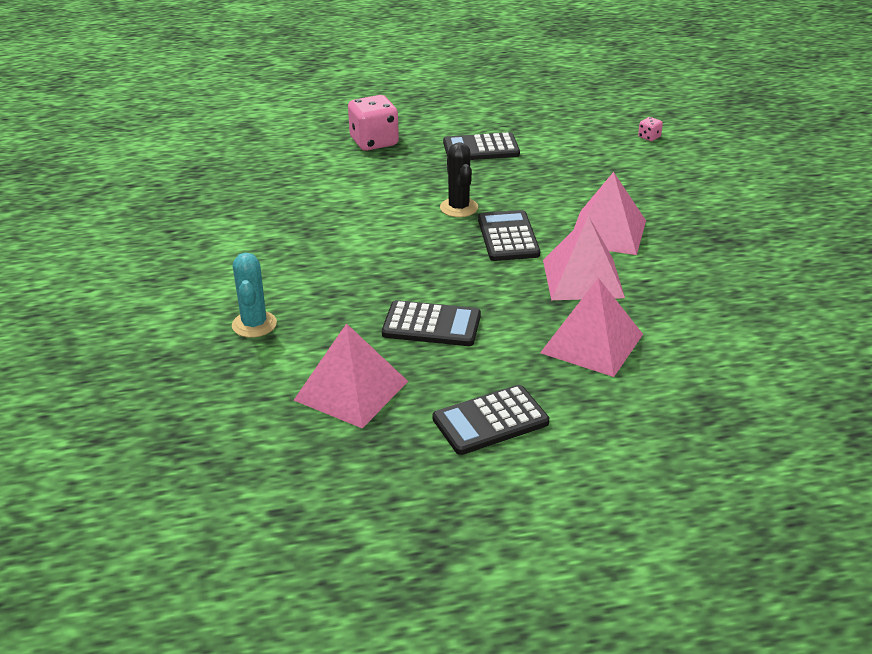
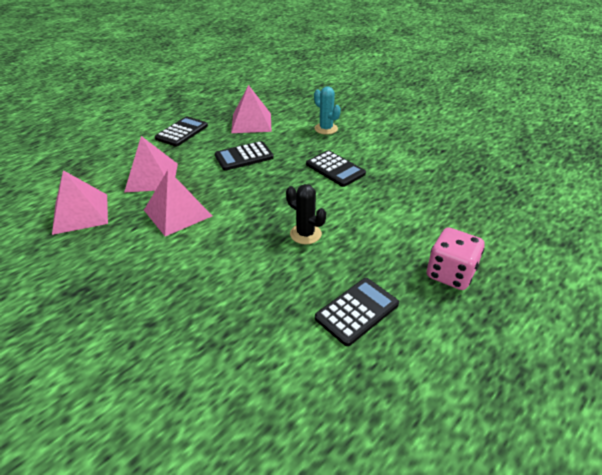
camera: 145 degrees right, 5 degrees up
black calculator [478,210,540,261] -> black calculator moved to [306,150,366,187]
pink pyramid [574,172,646,255] -> pink pyramid moved to [52,170,108,235]
pink dice [638,117,663,141] -> none

